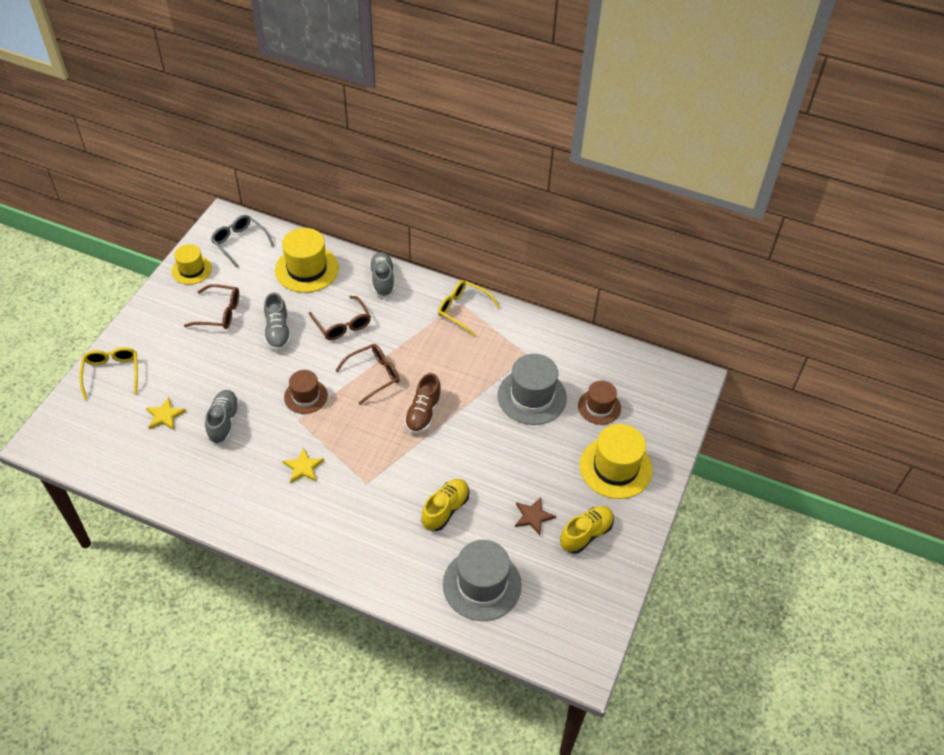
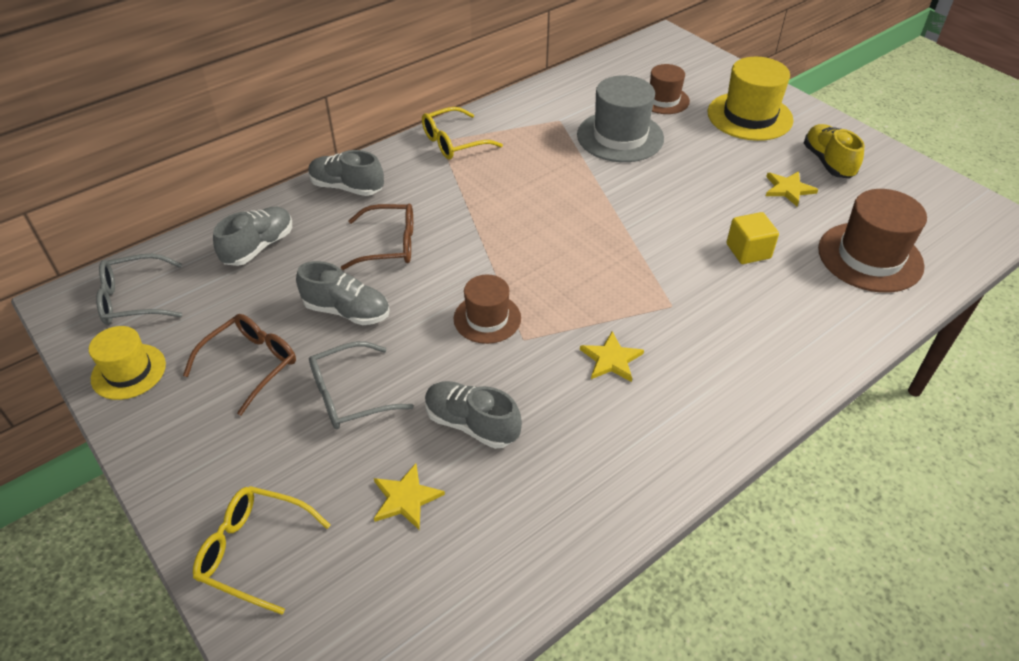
camera: 60 degrees left, 5 degrees down
yellow hat [275,228,339,293] -> grey shoe [213,207,292,266]
brown glasses [335,344,399,405] -> none
brown shoe [404,373,442,434] -> none
yellow shoe [421,479,469,531] -> yellow cube [727,212,779,264]
grey hat [443,540,522,621] -> brown hat [818,189,927,293]
brown star [515,497,556,535] -> yellow star [766,171,818,206]
none -> grey glasses [309,341,414,429]

